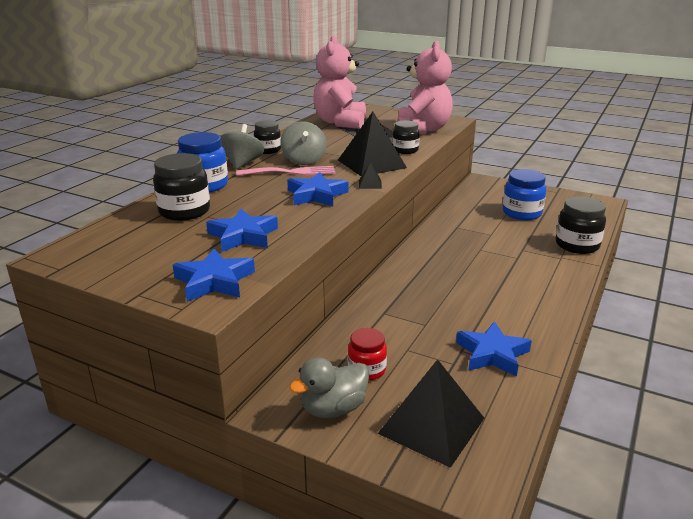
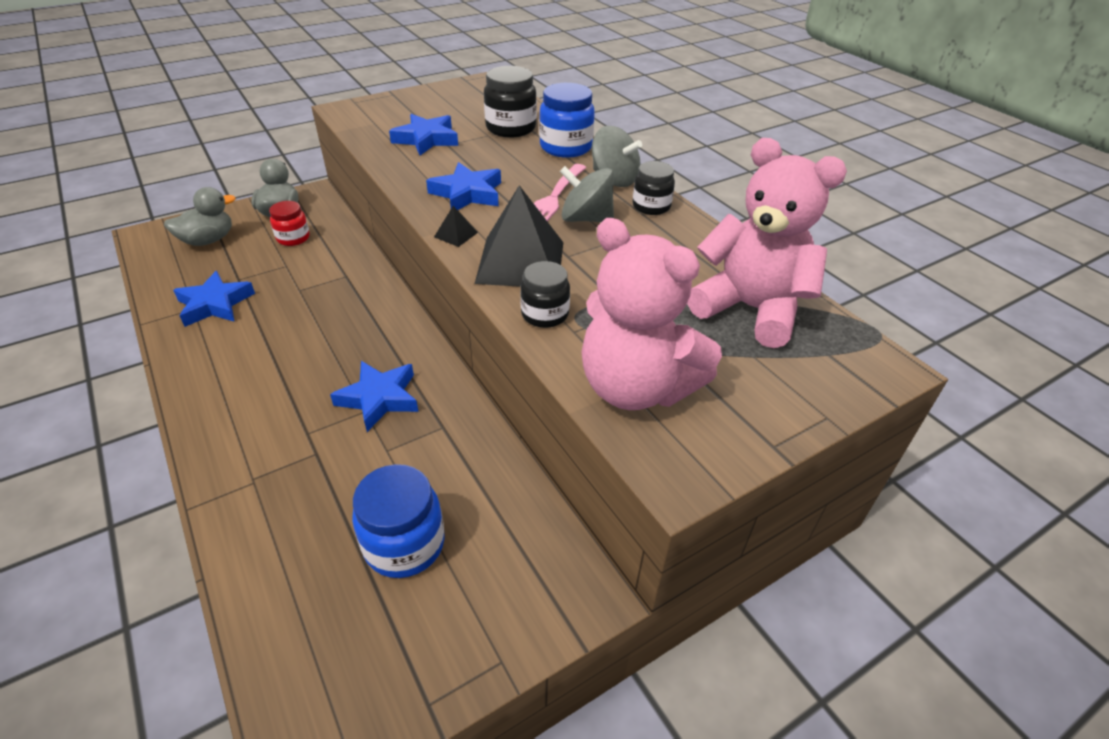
camera: 120 degrees right, 15 degrees up
blue star [173,249,255,302] -> blue star moved to [330,361,419,432]
black pyramid [377,359,484,468] -> grey duck [164,187,236,246]
black jar [556,196,606,254] -> none

